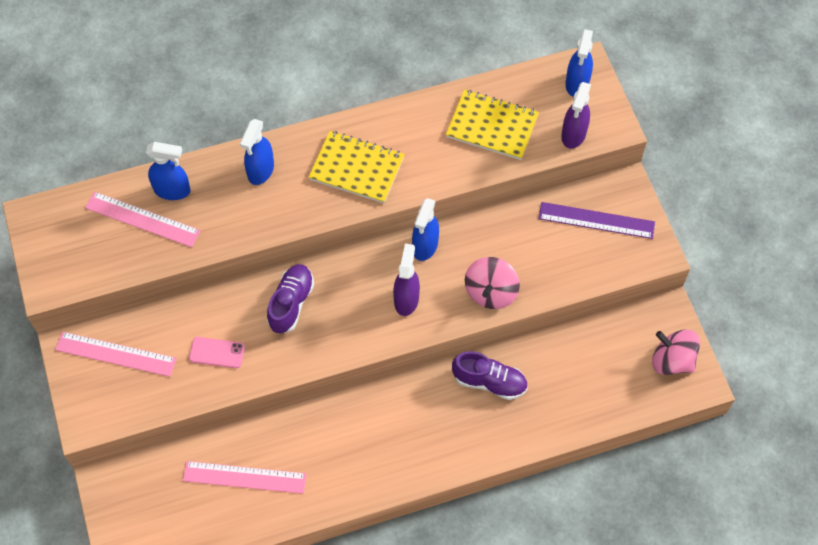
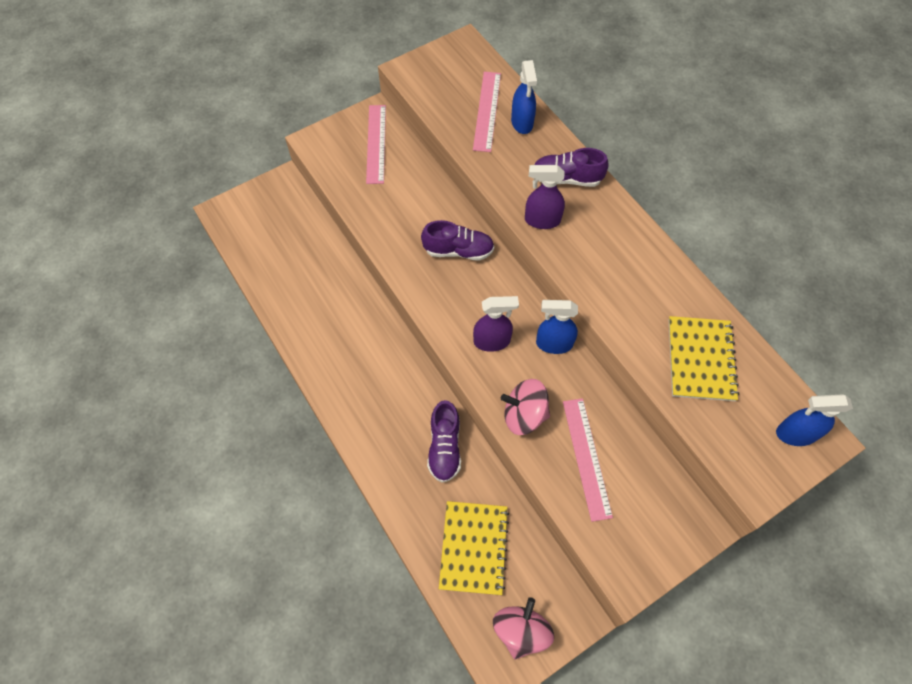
camera: 75 degrees right, 0 degrees up
pink ruler [183,461,307,494] -> pink ruler moved to [563,398,613,522]
pink phone [189,337,245,368] -> none
blue spray bottle [240,119,274,185] -> purple shoe [534,148,609,187]
yellow notebook [309,131,405,203] -> yellow notebook moved to [439,501,509,595]
purple ruler [538,202,655,239] -> none
purple spray bottle [561,82,591,149] -> purple spray bottle moved to [525,165,565,229]

